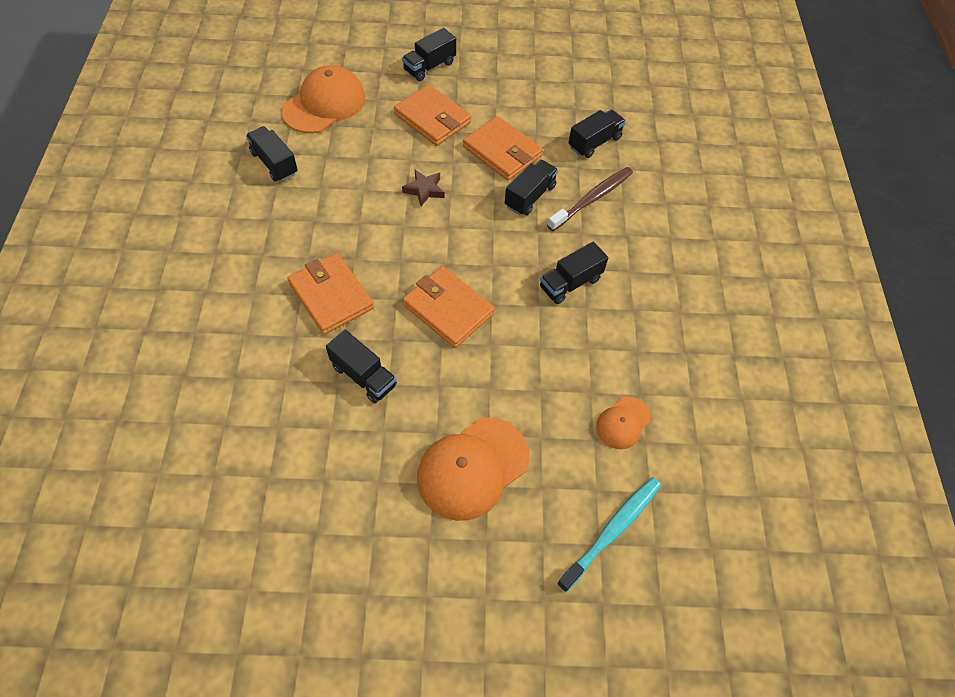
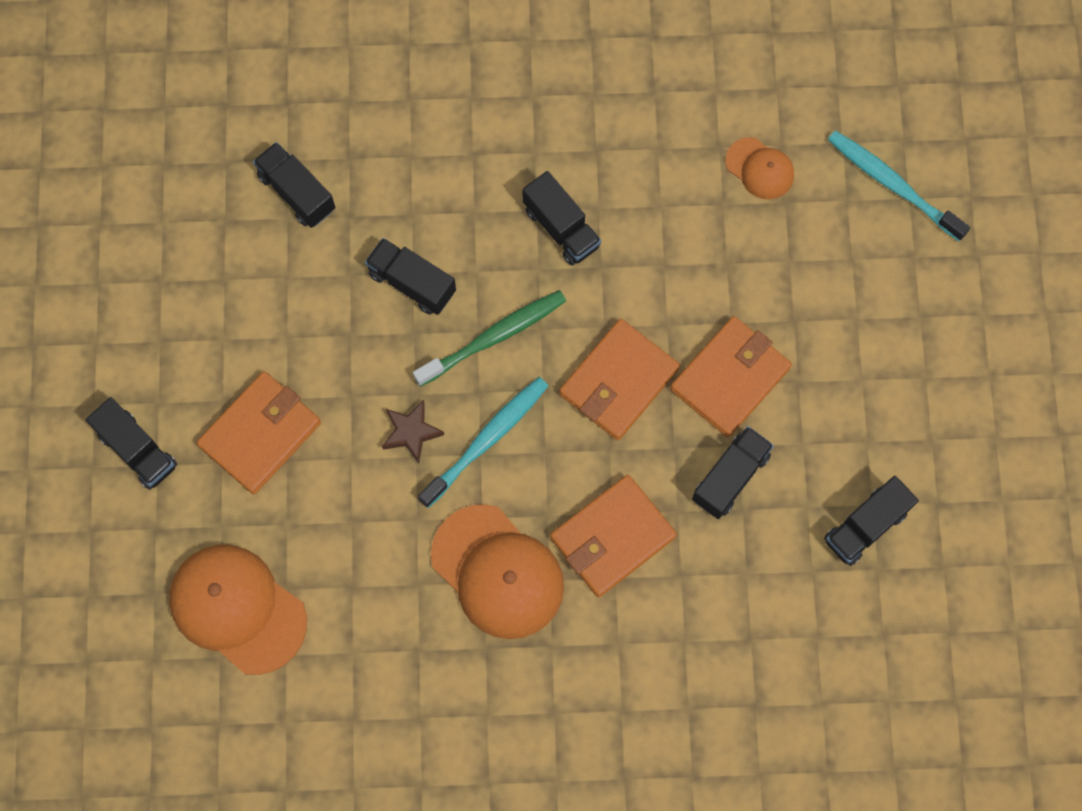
camera: 90 degrees left, 15 degrees up
black truck [246,126,298,181] -> black truck moved to [824,476,919,566]
orange cap [417,417,530,521] -> orange cap moved to [431,504,564,639]
orange wallet [463,116,543,180] -> orange wallet moved to [670,316,792,437]
brown toothbrush [547,167,633,231] -> none
none -> green toothbrush [413,290,566,387]
none -> turquoise toothbrush [418,377,548,508]

